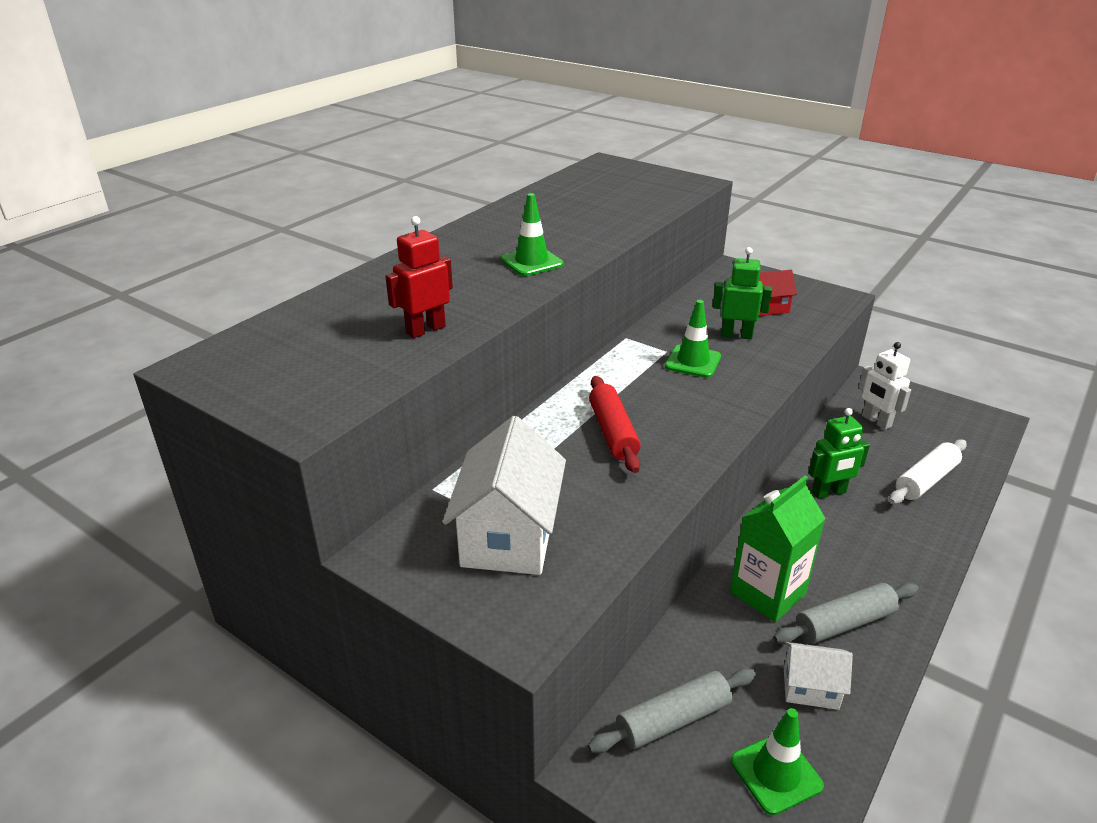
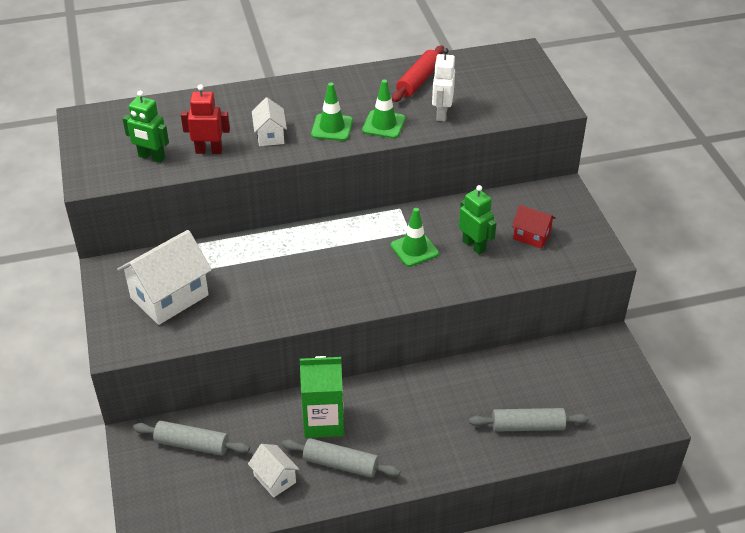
camera: 40 degrees right, 10 degrees up
red rolling pin [589,376,641,473] -> red rolling pin moved to [392,45,444,102]
green traffic cone [731,708,824,815] -> green traffic cone moved to [362,79,406,139]
green robot [808,408,870,499] -> green robot moved to [122,91,169,163]
white robot [858,342,911,430] -> white robot moved to [432,48,455,121]
white rolling pin [889,439,967,504] -> grey rolling pin [469,408,589,432]
none -> white house [252,97,287,146]

